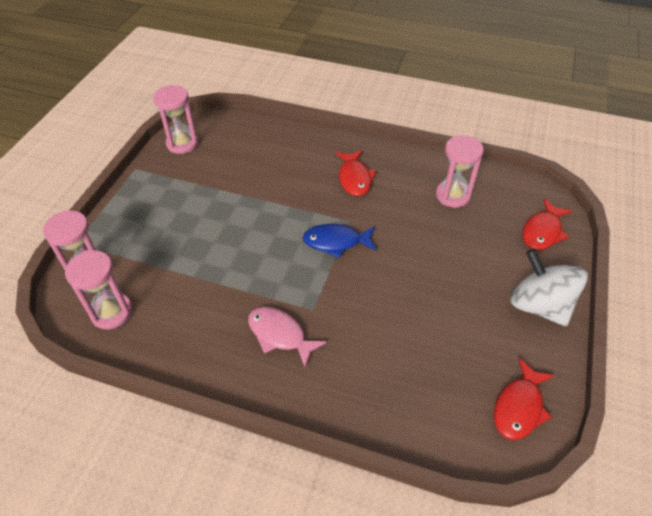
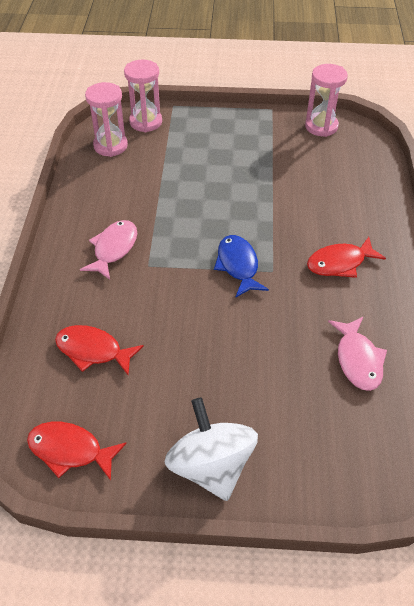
camera: 75 degrees right, 0 degrees up
pink hourglass [436,135,484,208] -> pink fish [328,317,387,391]
white spinning top [511,249,588,326] -> white spinning top turned 60 degrees counterclockwise [165,397,258,501]
red fish [522,199,572,250] -> red fish moved to [55,325,144,375]

